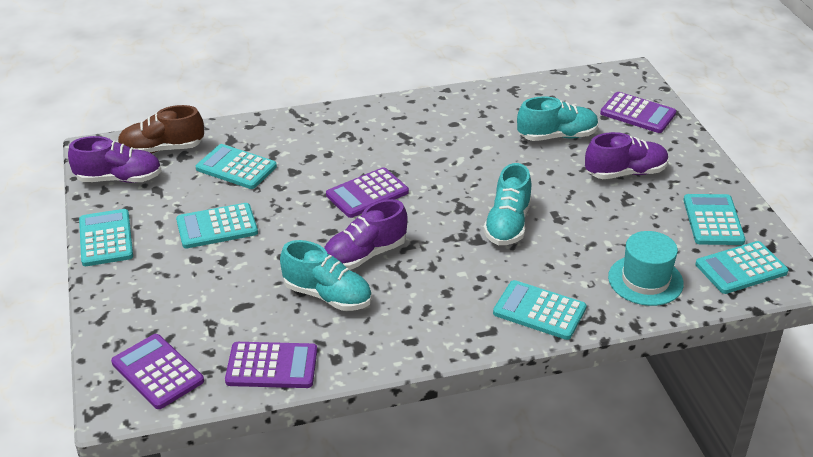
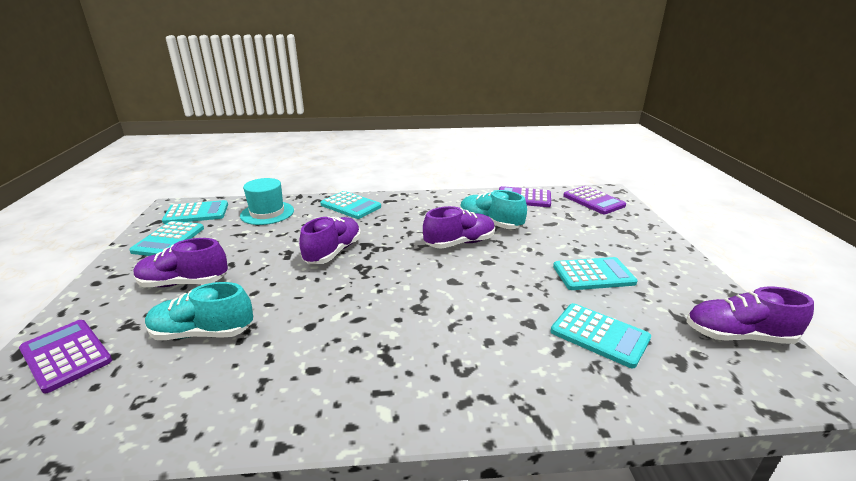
camera: 170 degrees left, 10 degrees down
turquoise calculator [79,209,133,266] -> none
brown shoe [117,105,204,154] -> none
purple calculator [326,167,409,218] -> none
turquoise shoe [483,163,532,245] -> purple shoe [299,216,361,264]

